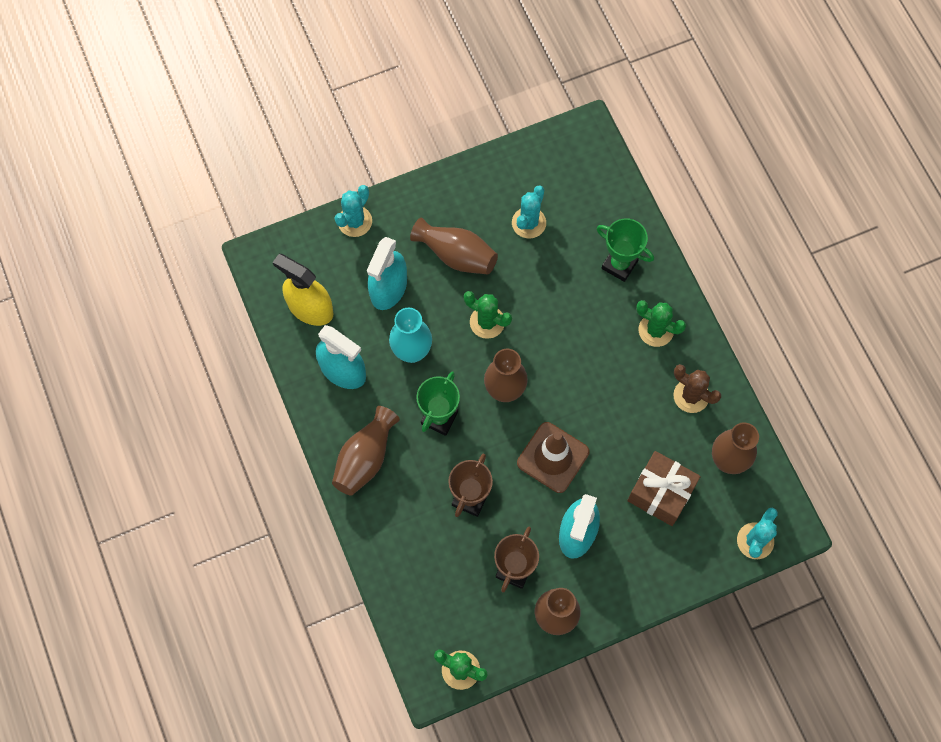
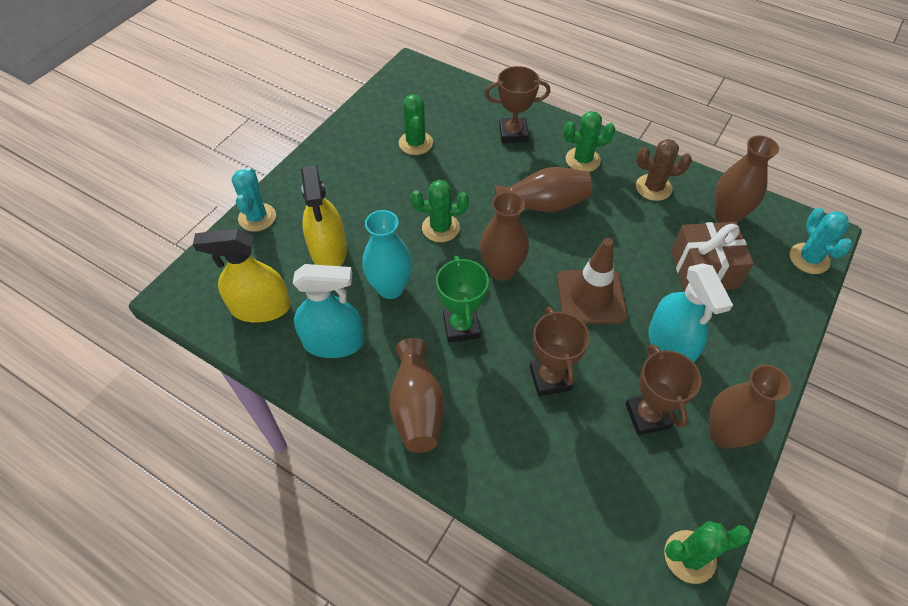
camera: 35 degrees left, 15 degrees down
turquoise spray bottle [367,237,407,310] -> yellow spray bottle [301,166,347,266]
brown vase [410,218,498,275] -> brown vase moved to [494,167,592,212]
turquoise cactus [512,185,546,239] -> green cactus [399,94,433,155]
green trophy [596,218,654,282] -> brown trophy [485,66,550,143]

